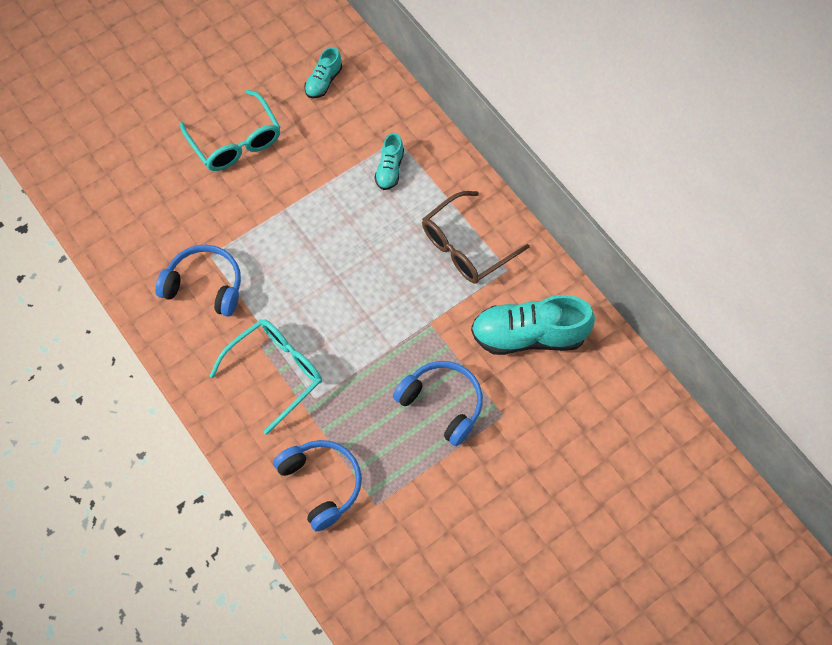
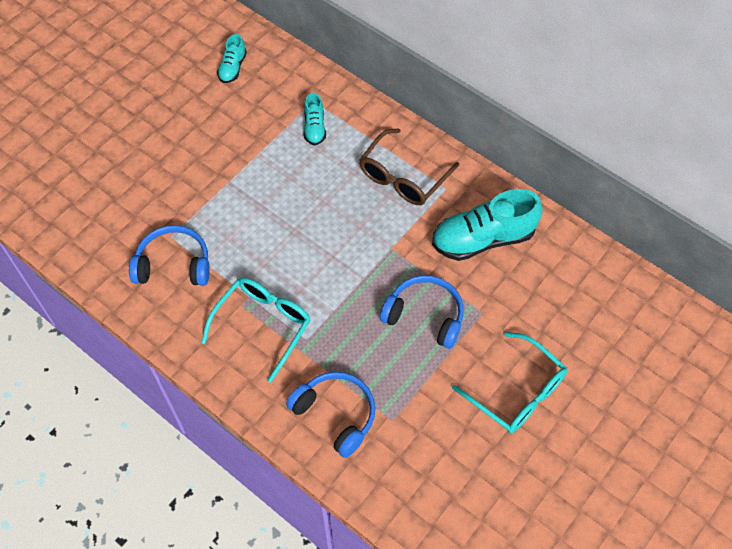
camera: 15 degrees left, 5 degrees down
turquoise glasses [180,90,280,171] -> turquoise glasses moved to [452,332,567,434]

